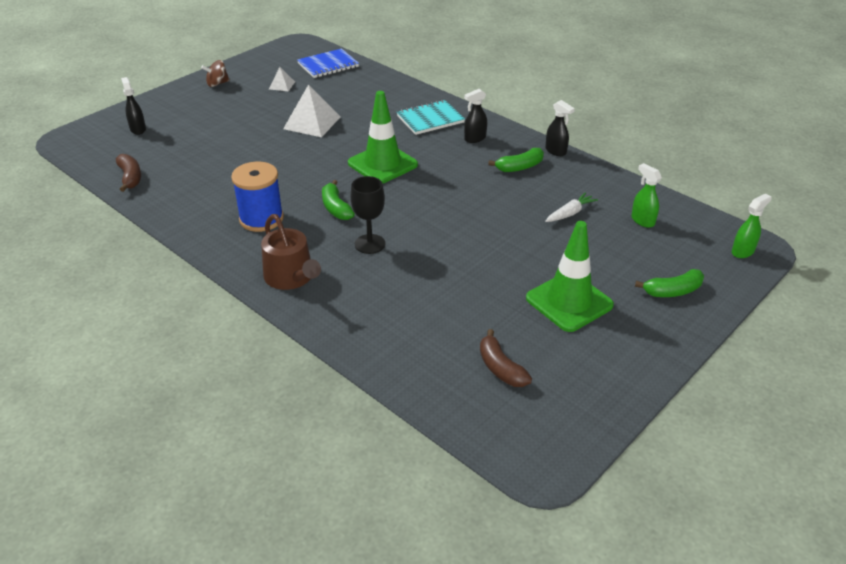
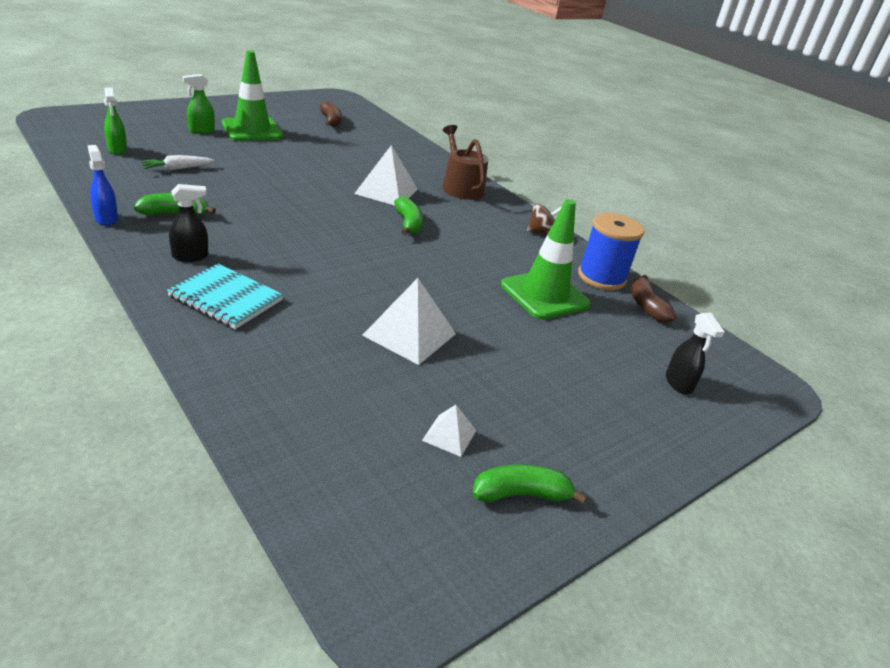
camera: 175 degrees left, 5 degrees down
brown spinning top [201,60,230,87] -> brown spinning top moved to [527,203,562,234]
blue spool [231,162,284,232] -> blue spool moved to [578,213,644,290]
blue notebook [297,48,359,78] -> none
green traffic cone [348,91,418,184] -> green traffic cone moved to [501,199,591,320]
black goblet [350,176,385,254] -> white pyramid [354,145,418,206]
turquoise notebook [397,100,465,135] -> turquoise notebook turned 45 degrees clockwise [167,264,283,329]
black spray bottle [545,100,575,156] -> blue spray bottle [87,145,118,226]
green banana [635,269,704,297] -> green banana moved to [473,464,587,504]
green spray bottle [732,193,772,258] -> green spray bottle moved to [182,74,215,134]

